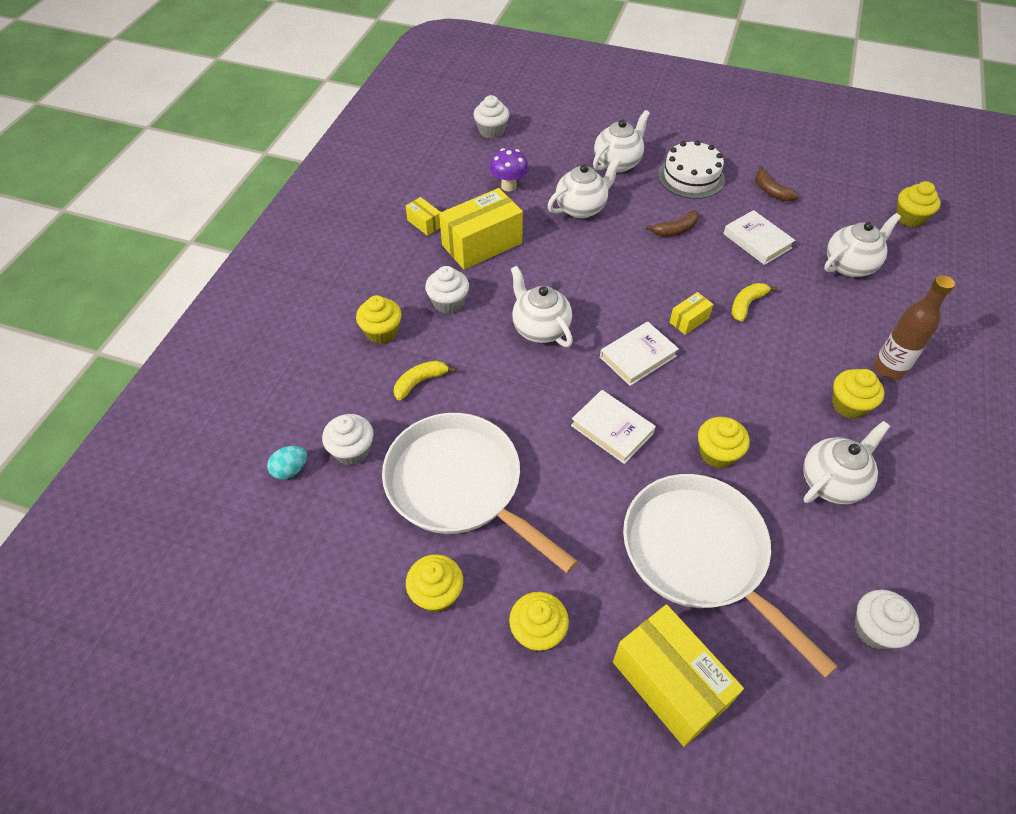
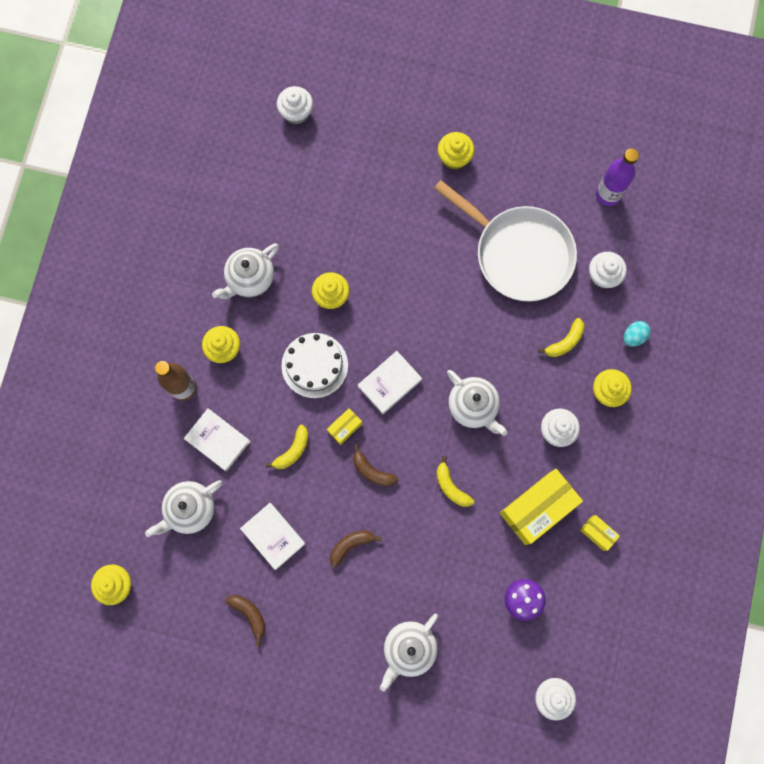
camera: 175 degrees right, 25 degrees up
turquoise egg [267,446,307,480] -> turquoise egg moved to [624,321,651,347]
yellow cupcake [406,554,463,612] -> none
white teapot [547,157,621,219] -> none
white book [571,390,656,464] -> white book moved to [184,408,250,471]
yellow box [613,604,744,747] -> none
white pan [623,474,838,678] -> none
white cake [658,140,725,199] -> white cake moved to [281,333,348,398]
white cupcake [855,590,920,650] -> white cupcake moved to [277,86,313,124]
none -> brown banana [353,444,398,486]
none -> yellow banana [436,456,474,507]
none -> purple bottle [596,148,639,206]

